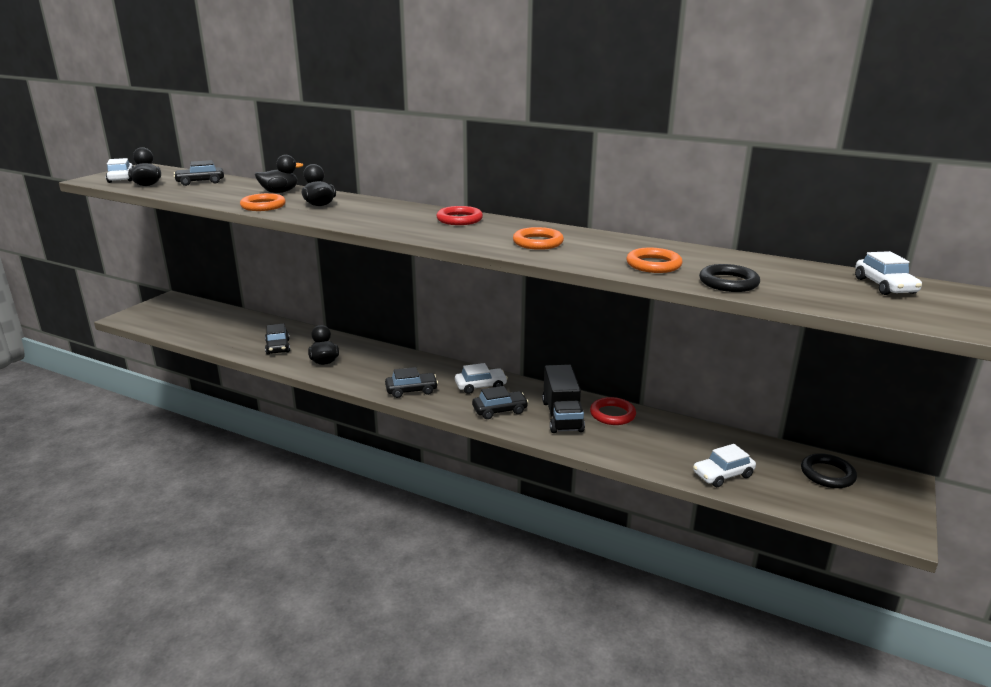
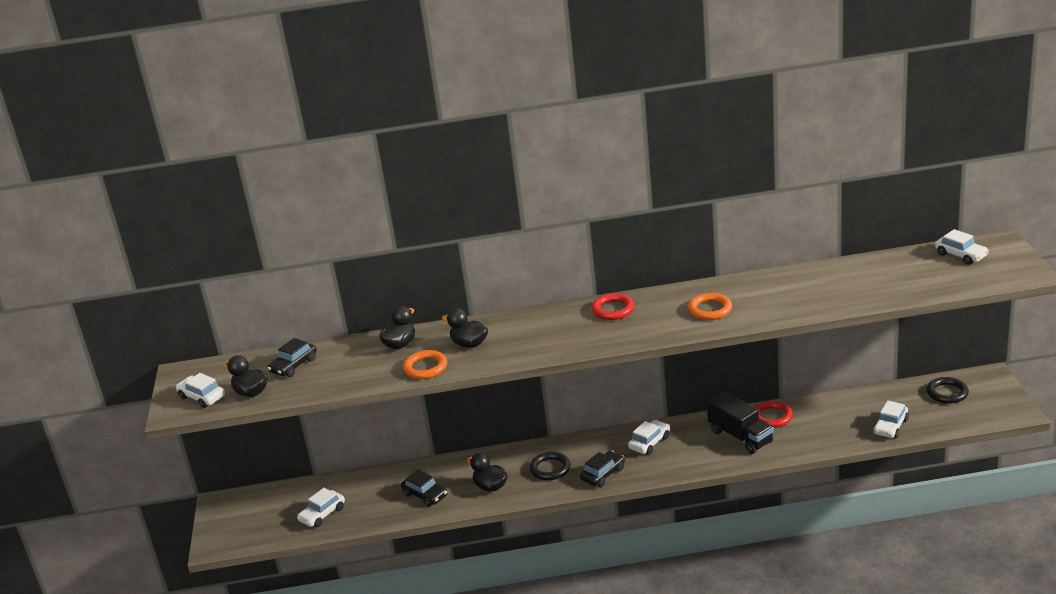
camera: 30 degrees left, 5 degrees up
black car [472,386,528,419] -> none
orange ring [626,248,683,273] -> none
black ring [699,264,760,292] -> black ring moved to [530,452,571,480]
none -> white car [297,488,345,527]

